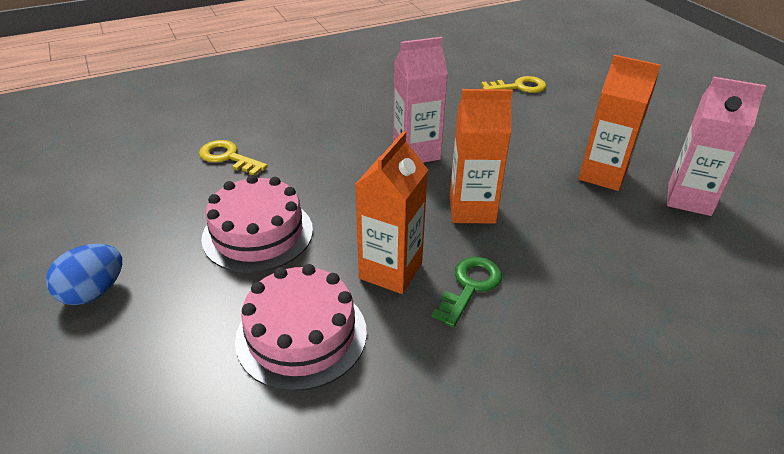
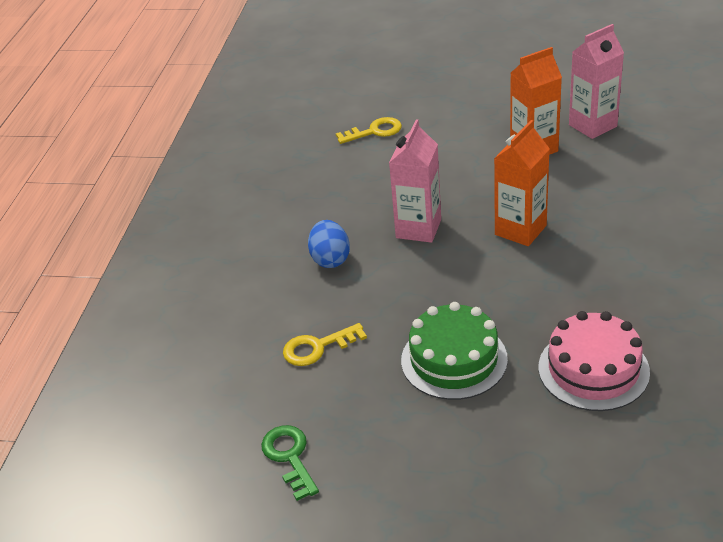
camera: 50 degrees left, 0 degrees up
blue egg [46,244,122,305] -> blue egg moved to [308,220,350,268]
pink cake [201,175,313,273] -> green cake [401,302,508,400]
orange carton [355,131,428,294] -> none
green key [432,257,502,327] -> green key moved to [261,425,319,501]
yellow key [481,76,546,93] -> yellow key turned 45 degrees clockwise [336,117,402,144]

